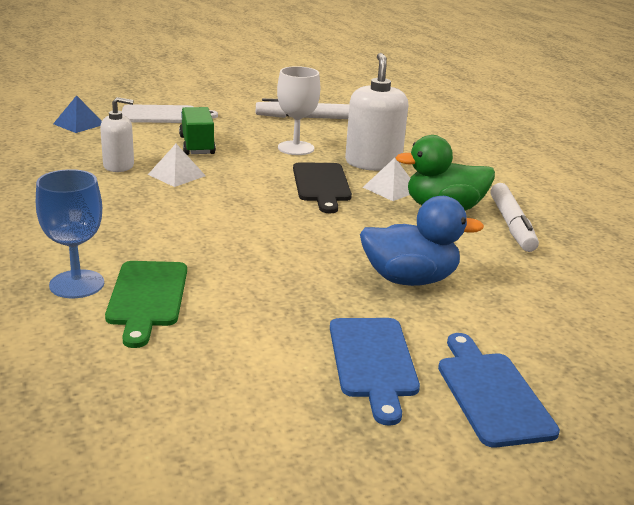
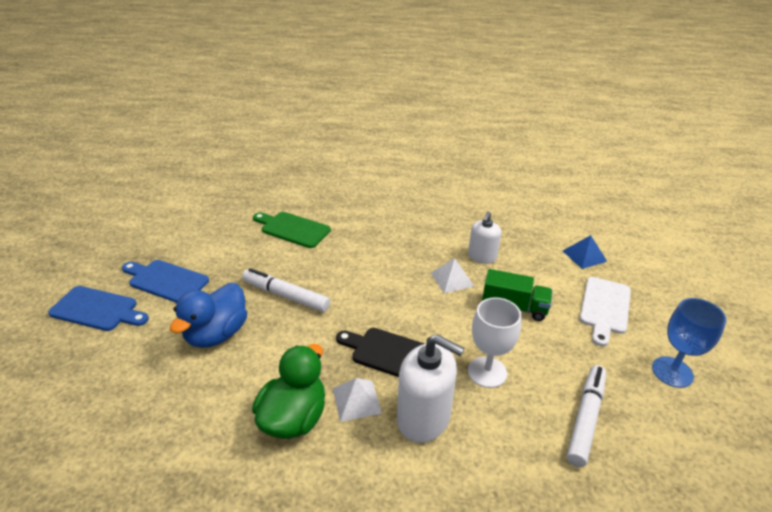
camera: 120 degrees right, 10 degrees up
blue goblet [36,169,104,298] -> blue goblet moved to [652,298,726,388]
white marker [490,183,539,252] -> white marker moved to [242,268,330,312]

